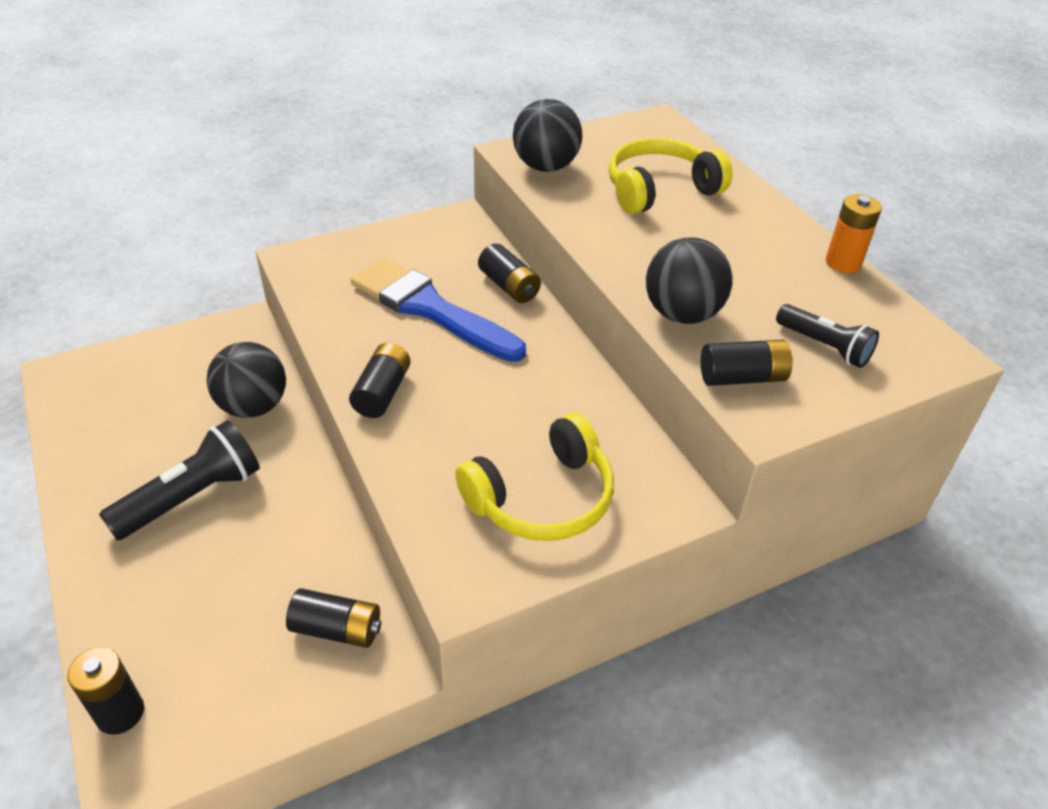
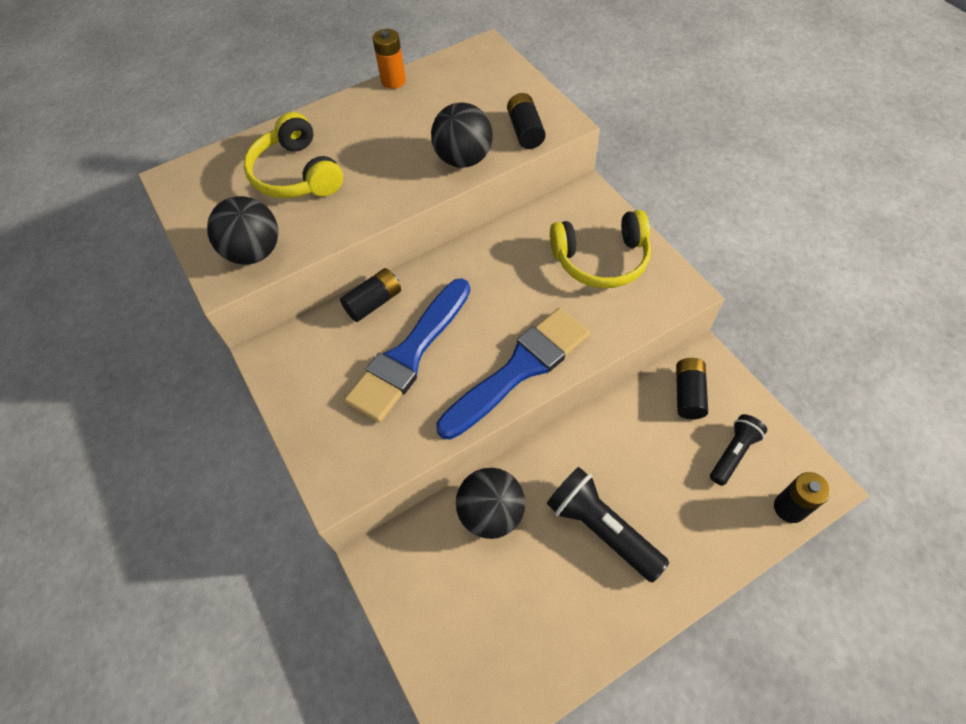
camera: 90 degrees left, 15 degrees up
black battery [349,343,411,418] -> blue brush [436,308,590,440]
yellow headphones [455,413,614,541] -> yellow headphones turned 120 degrees clockwise [550,210,651,288]
black flashlight [776,304,879,368] -> black flashlight moved to [710,414,767,486]

